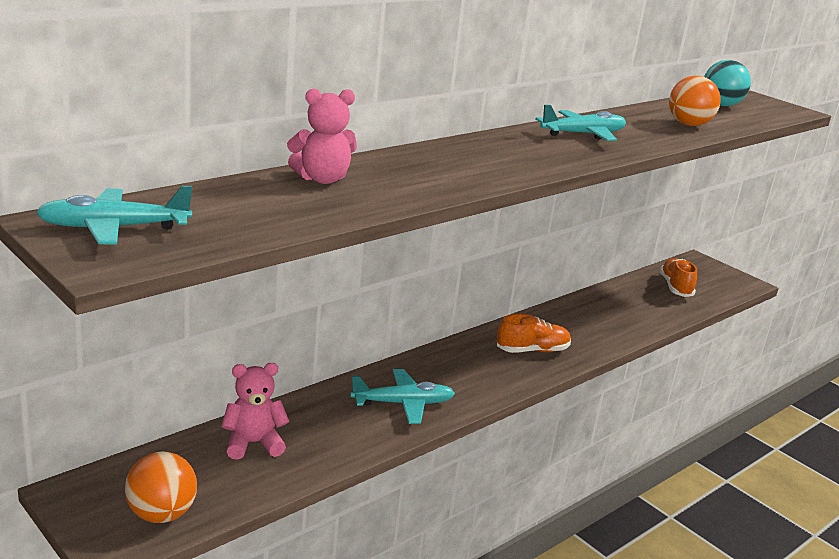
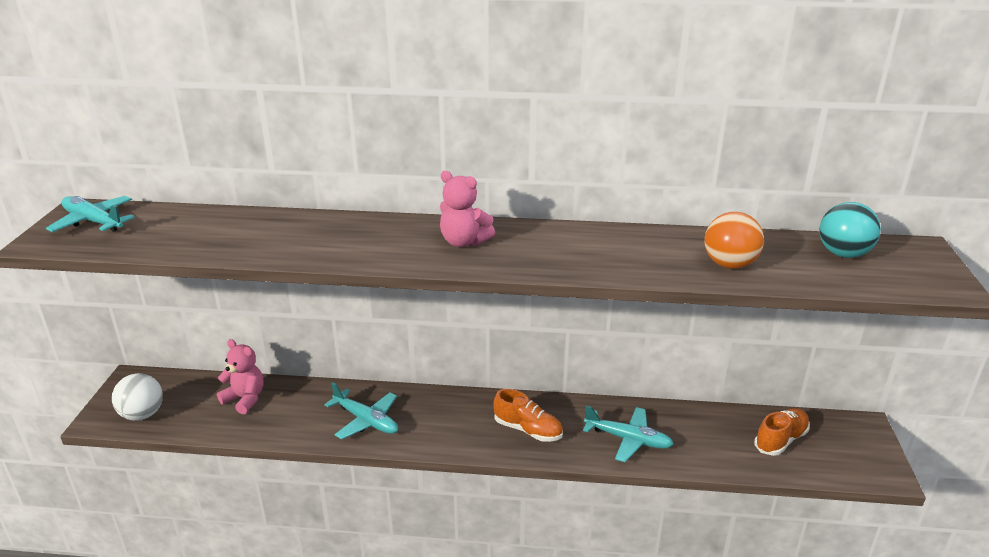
camera: 50 degrees right, 5 degrees up
orange ball [125,452,197,523] -> white ball [112,373,163,421]
pink teddy bear [287,89,357,184] -> pink teddy bear moved to [440,171,495,247]
turquoise plane [535,105,626,141] -> turquoise plane moved to [583,406,674,462]

